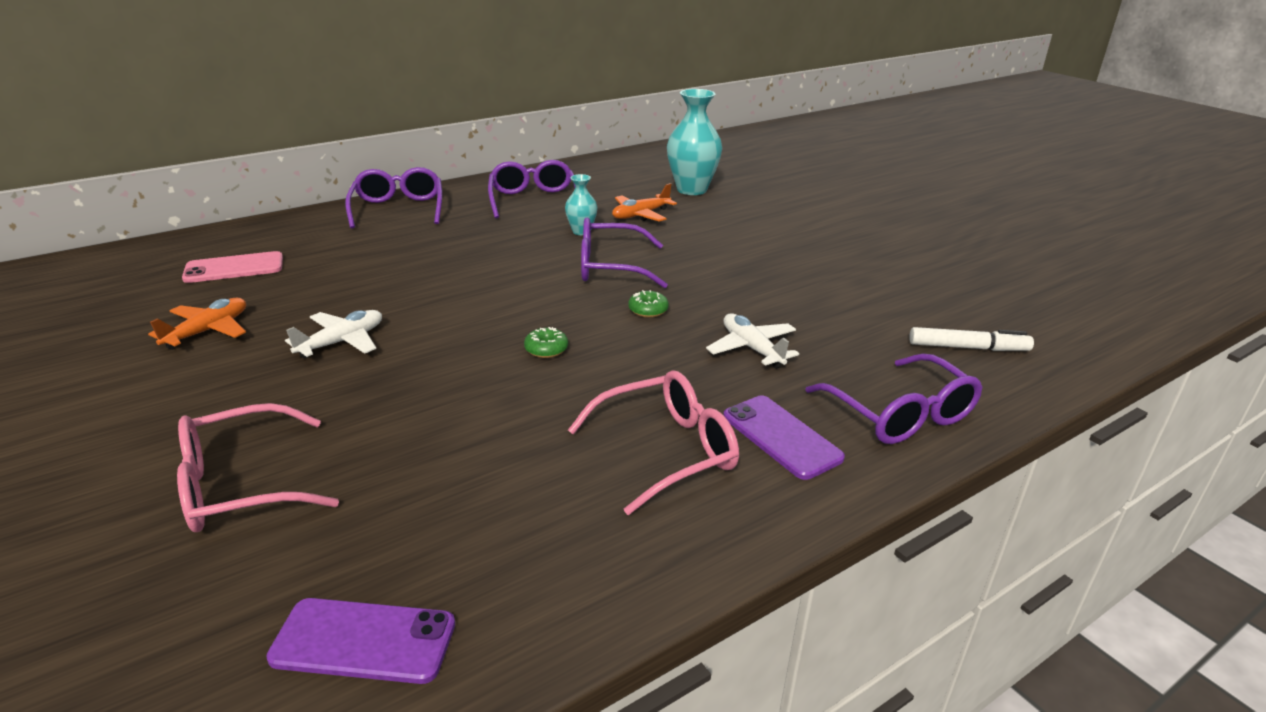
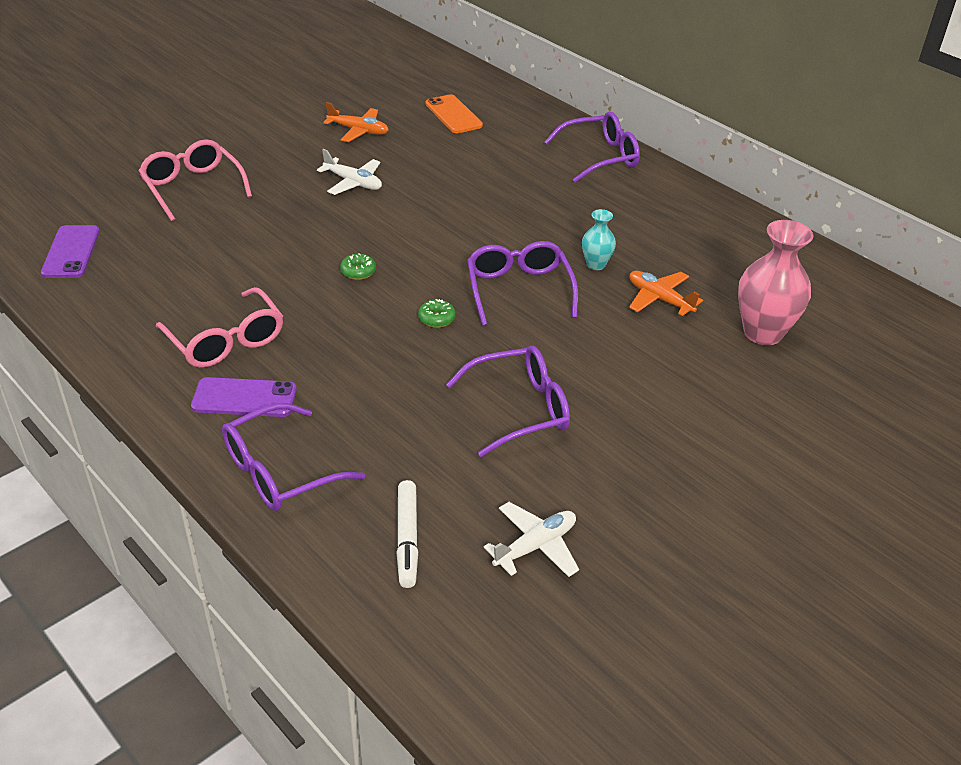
camera: 80 degrees right, 10 degrees up
pink phone [182,251,283,283] -> orange phone [425,94,483,133]
purple glasses [488,160,575,218] -> purple glasses moved to [446,346,570,457]
turquoise vase [667,89,722,195] -> pink vase [738,220,813,345]
white plane [706,313,799,369] -> white plane moved to [484,502,579,577]
purple phone [723,396,845,480] -> purple phone turned 45 degrees clockwise [191,377,297,417]

